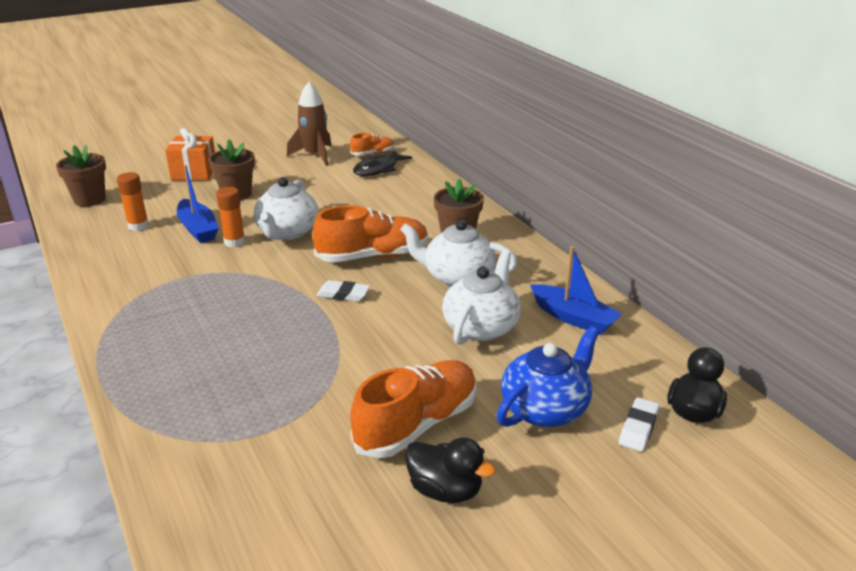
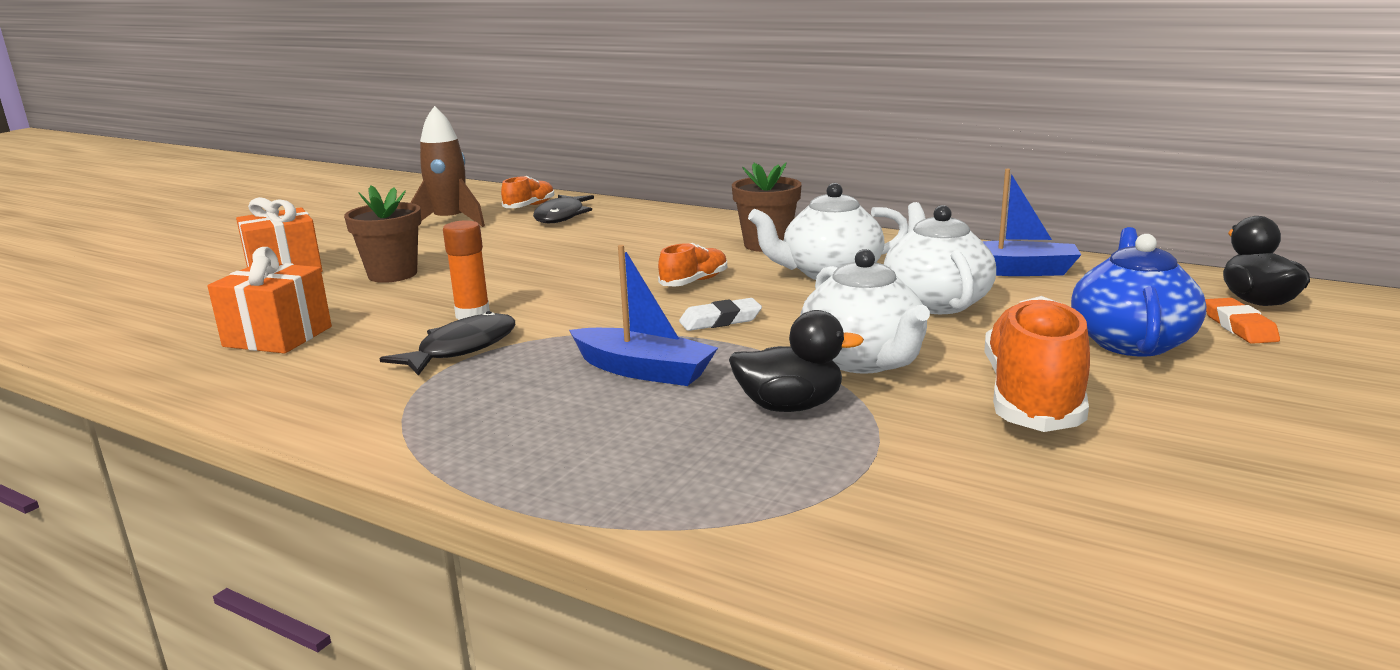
camera: 30 degrees left, 10 degrees down
brown flower pot [56,145,106,207] -> none
orange glue stick [117,172,149,231] -> orange gift [208,247,332,354]
blue boat [177,165,219,243] -> blue boat moved to [569,245,718,386]
white teapot [254,177,319,240] -> white teapot moved to [800,249,930,374]
orange shoe [313,205,429,262] -> orange shoe [658,243,727,286], size x0.52
black duck [405,437,496,503] -> black duck moved to [729,310,864,412]
white eraser [619,397,660,451] -> orange eraser [1205,298,1280,344]
none -> black fish [379,311,515,376]

